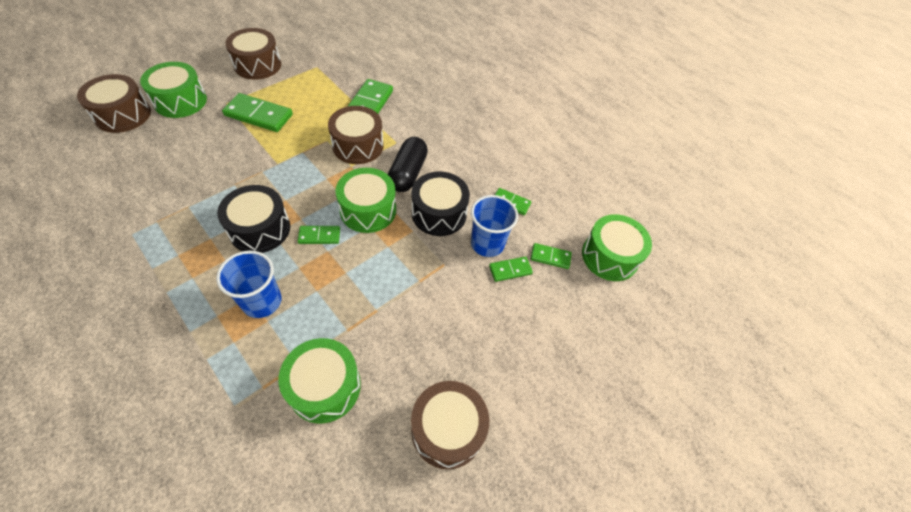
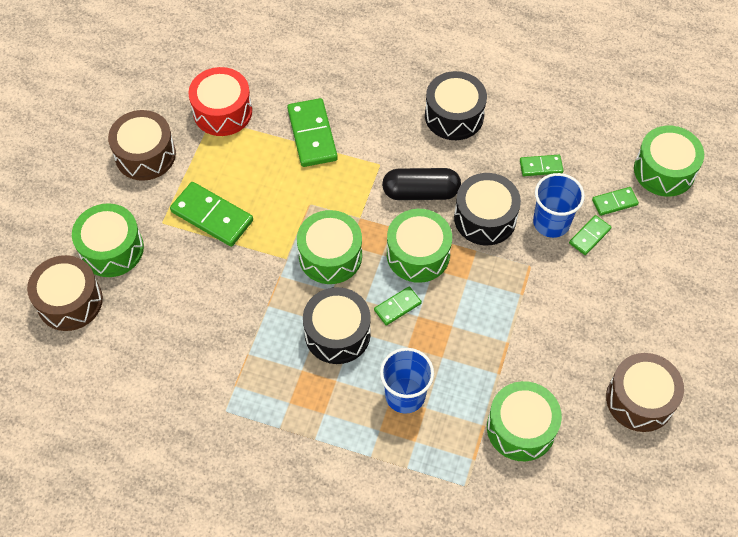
camera: 25 degrees left, 5 degrees up
green domino [222,93,293,132] -> green domino turned 45 degrees clockwise [170,182,253,247]
brown drum [328,106,384,164] -> none
black capsule [388,137,428,192] -> black capsule turned 75 degrees counterclockwise [382,168,461,200]
none -> red drum [188,67,252,136]
none -> green drum [297,210,362,284]
none -> black drum [425,71,487,140]

